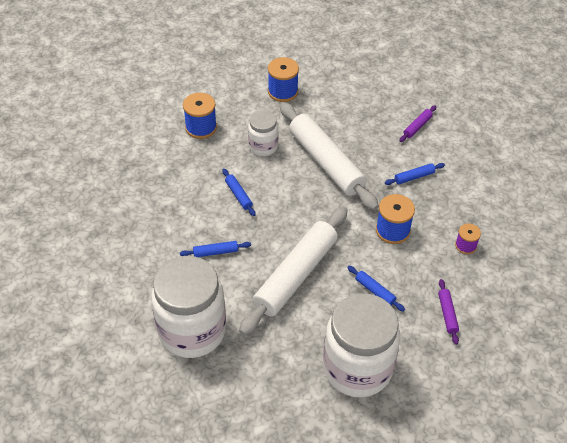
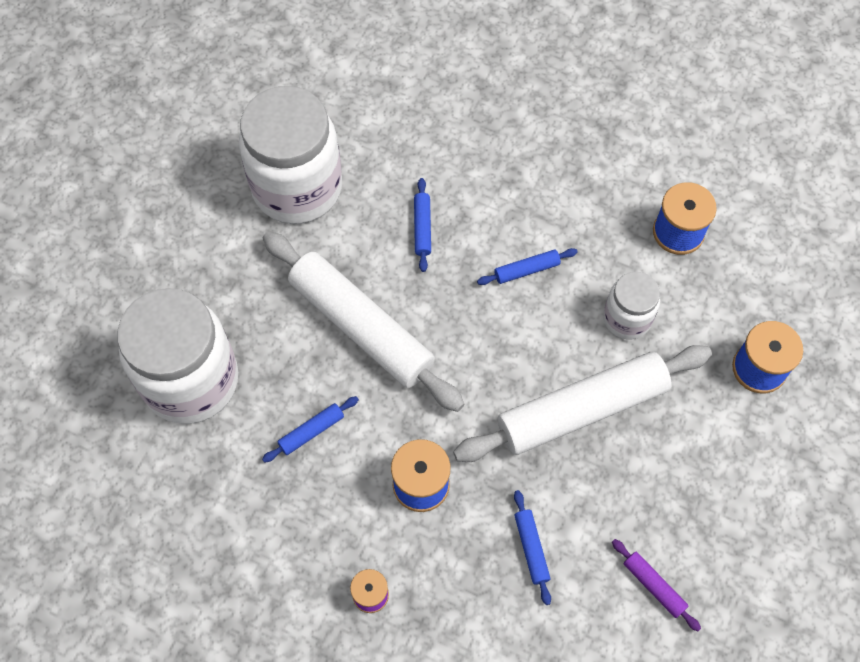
camera: 100 degrees right, 15 degrees up
purple rolling pin [438,279,459,345] -> none

